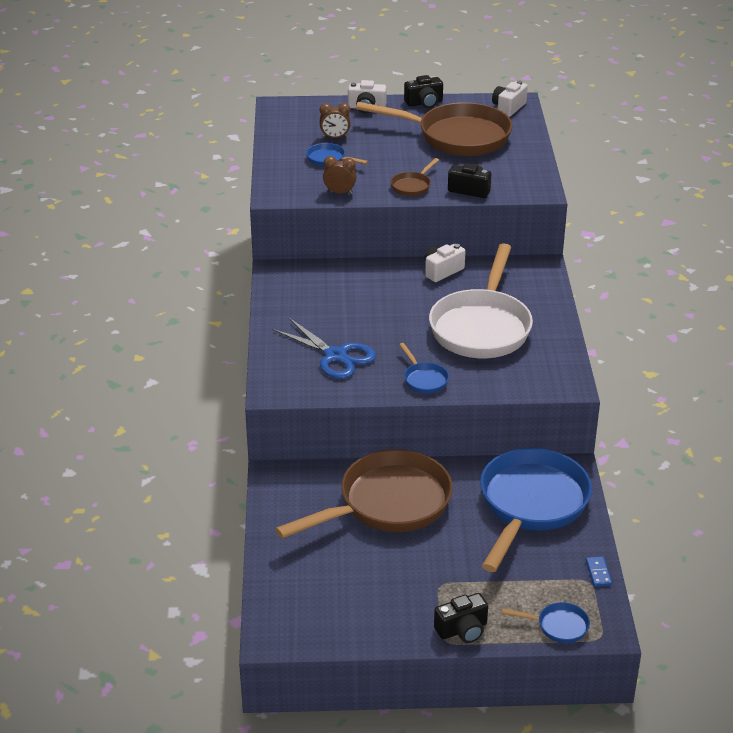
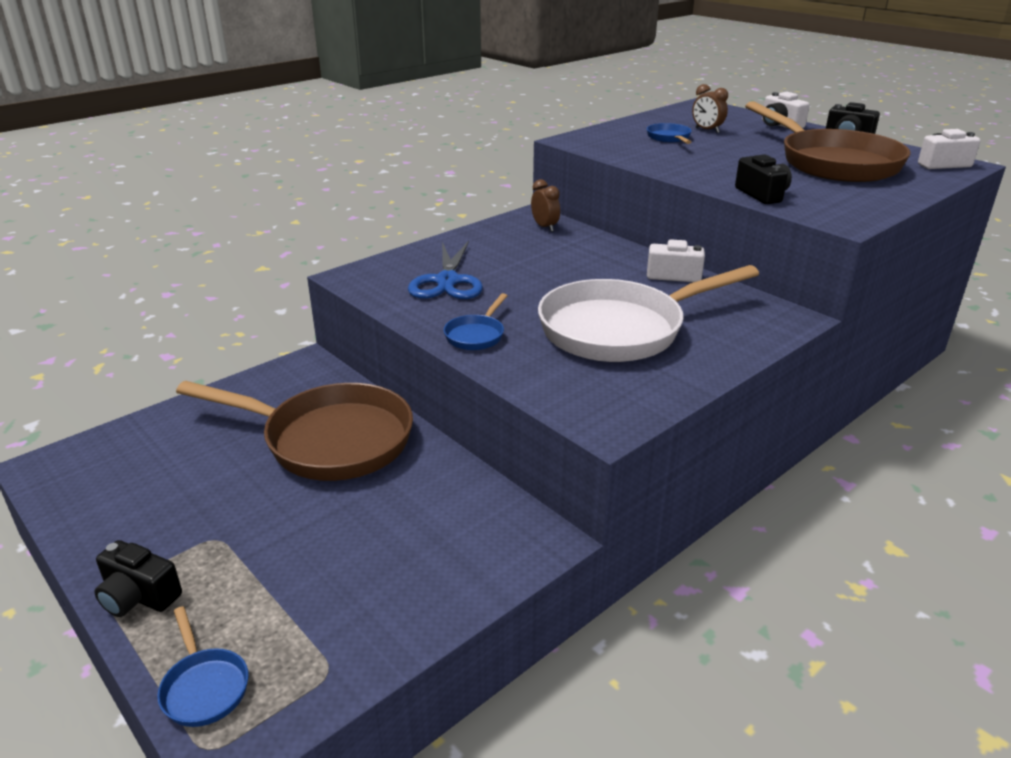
camera: 50 degrees right, 5 degrees down
brown clock [323,156,356,194] -> brown clock moved to [531,179,560,232]
brown pan [391,158,439,196] -> none
blue pan [480,448,592,572] -> none
blue domino [586,556,612,587] -> none

